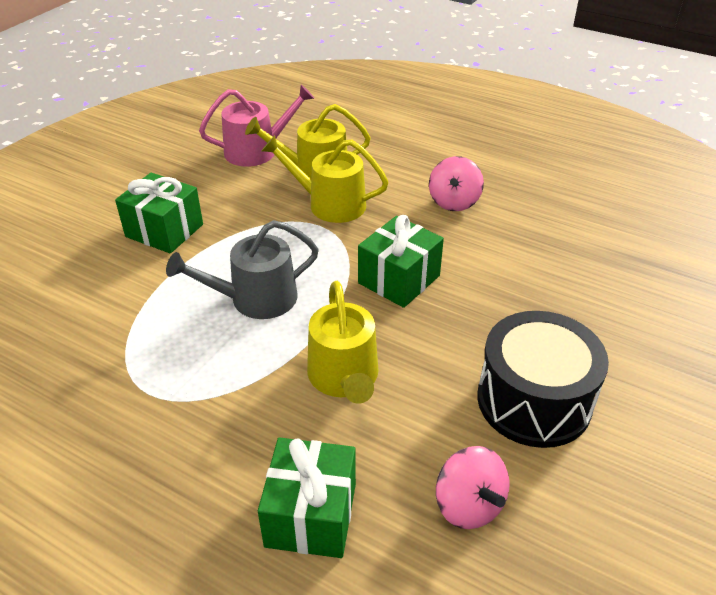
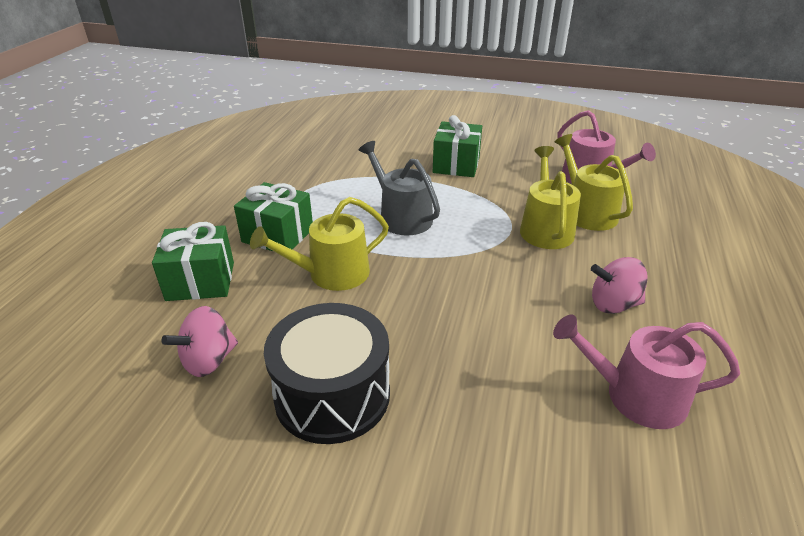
camera: 75 degrees right, 5 degrees down
green gift [358,215,444,308] -> green gift moved to [234,182,313,251]
none -> pink watering can [553,315,740,429]

